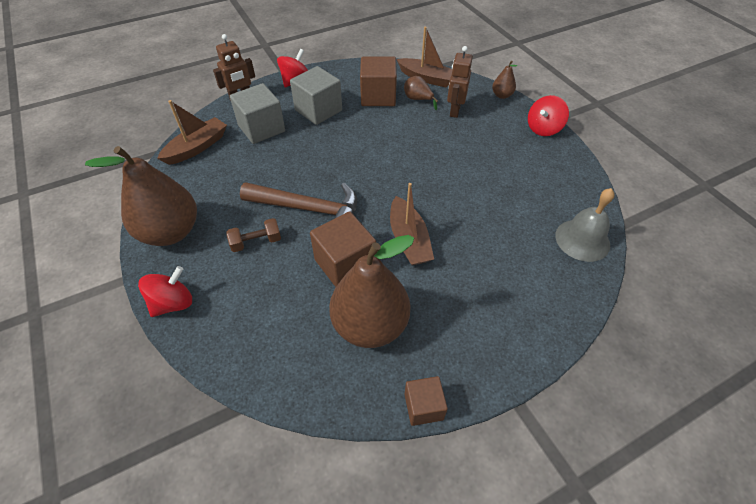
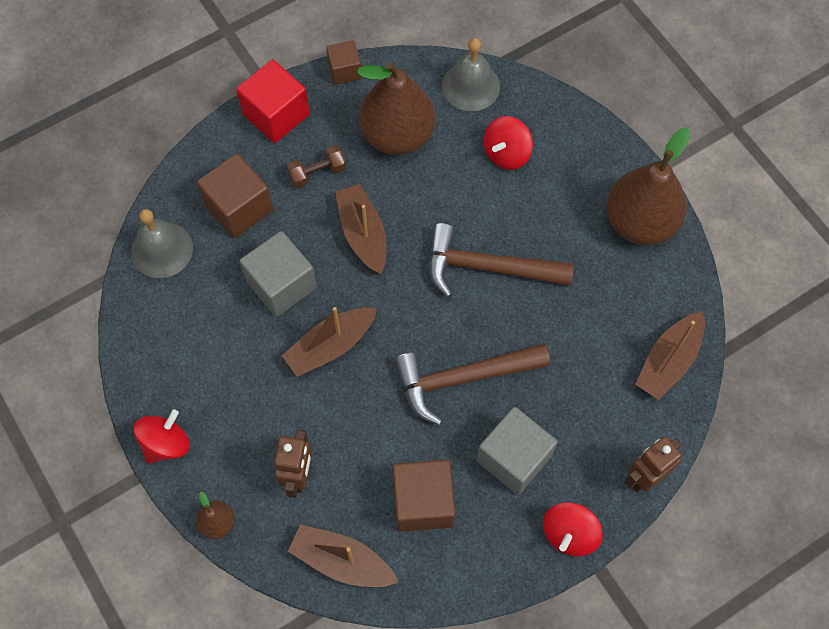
camera: 175 degrees right, 15 degrees up
red spinning top [138,266,192,317] -> red spinning top moved to [484,116,533,170]
brown dumbbell [226,218,281,252] -> brown dumbbell moved to [287,145,346,188]
grey cube [230,83,285,144] -> grey cube moved to [240,231,317,317]
brown cube [310,211,376,287] -> brown cube moved to [197,153,273,238]
brown pear [404,76,438,110] -> none
none -> red cube [236,60,310,143]
none -> brown boat [282,307,377,377]
none -> brown hammer [394,344,550,425]
none -> grey bell [442,38,500,111]

